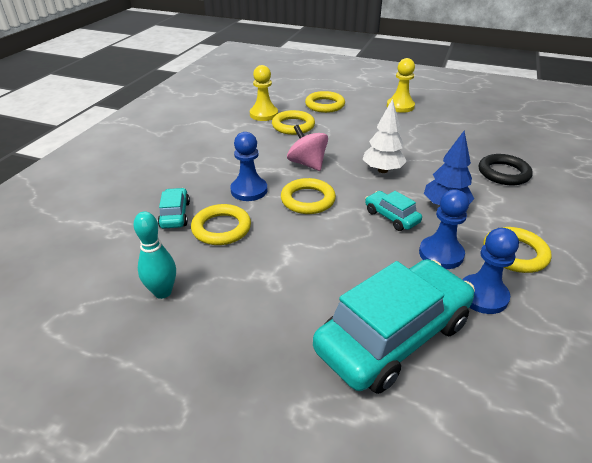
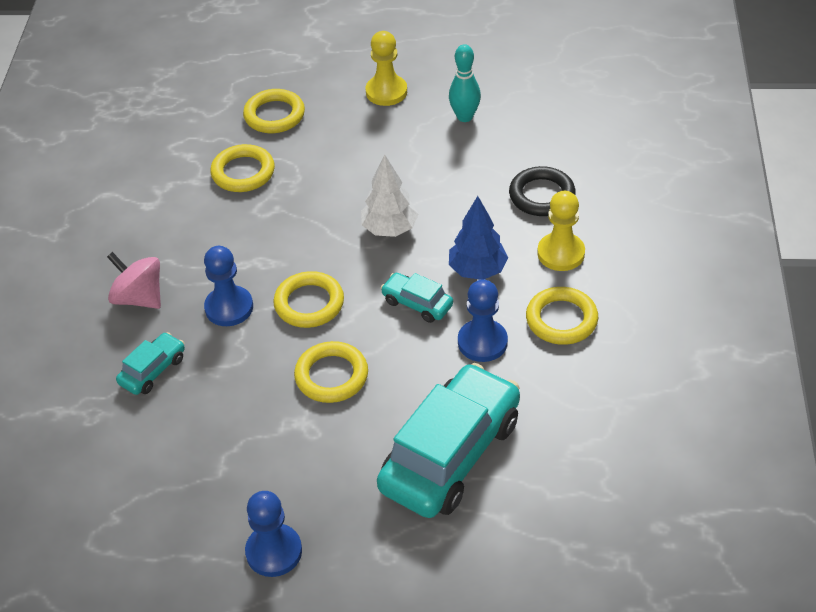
camera: 15 degrees left, 10 degrees up
turquoise bowling pin [133,212,176,299] -> turquoise bowling pin moved to [449,44,481,122]
turquoise car [158,188,190,229] -> turquoise car turned 60 degrees clockwise [116,332,185,395]
yellow ring [191,204,251,245] -> yellow ring moved to [294,341,368,403]
yellow pawn [250,65,278,121] -> yellow pawn moved to [537,191,585,271]
pink spinning top [287,125,328,171] -> pink spinning top moved to [107,252,161,309]
blue pawn [462,228,519,314] -> blue pawn moved to [245,491,302,577]

